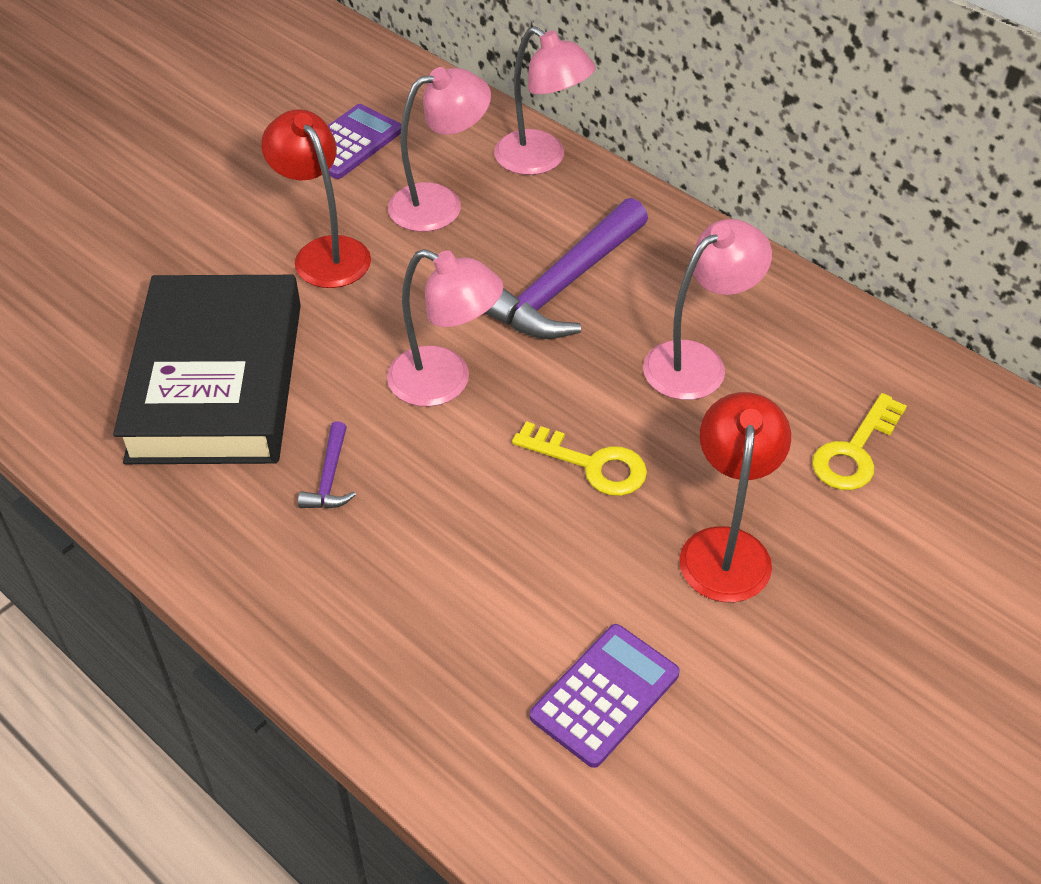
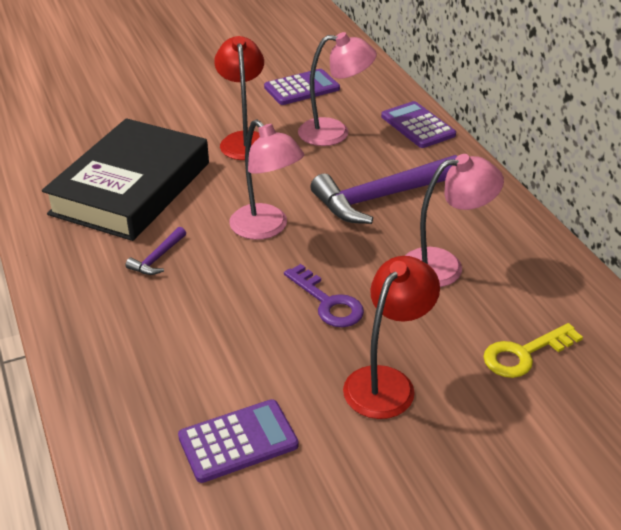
camera: 25 degrees right, 10 degrees down
pink lamp [494,27,596,175] -> purple calculator [381,101,456,148]
yellow key [512,421,647,496] -> purple key [284,264,364,327]

